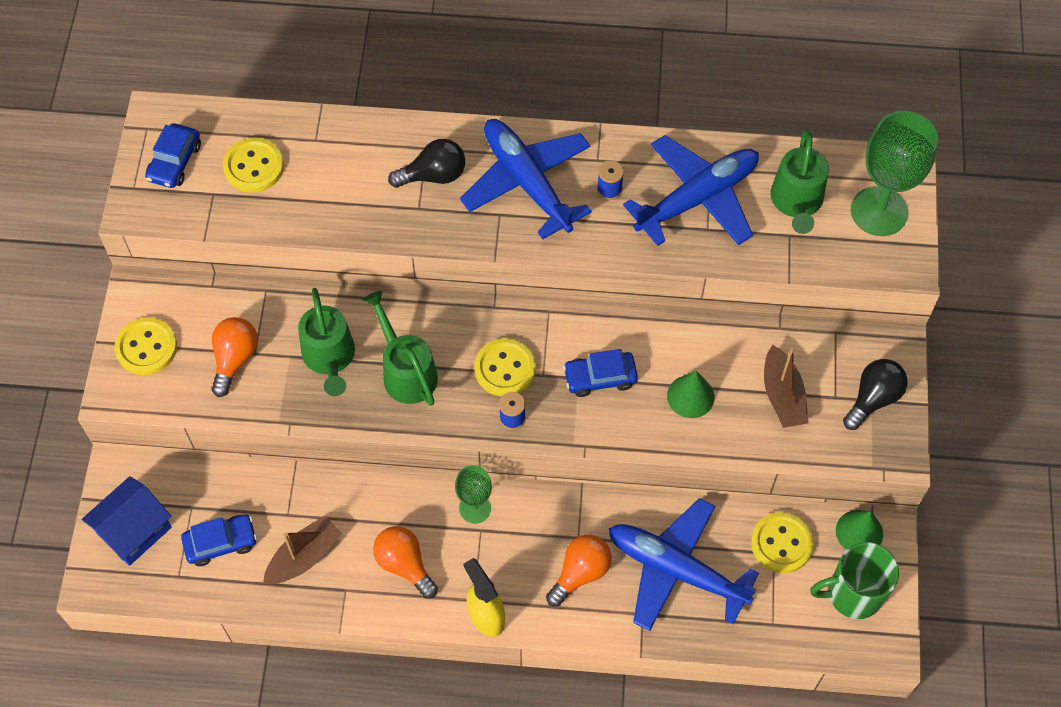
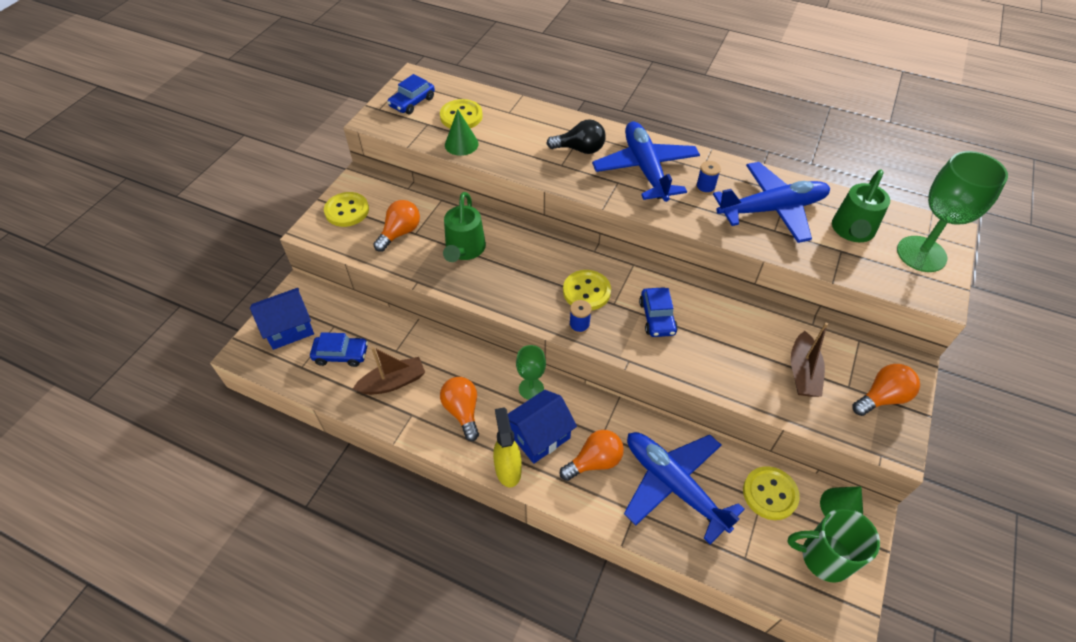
camera: 20 degrees right, 10 degrees down
green watering can [363,291,438,406] -> none
blue car [563,349,638,397] -> blue car turned 105 degrees counterclockwise [639,287,678,337]
green cone [667,371,714,418] -> green cone moved to [445,109,479,156]
black light bulb [843,359,907,430] -> orange light bulb [852,364,920,416]
none -> blue house [508,390,577,464]

